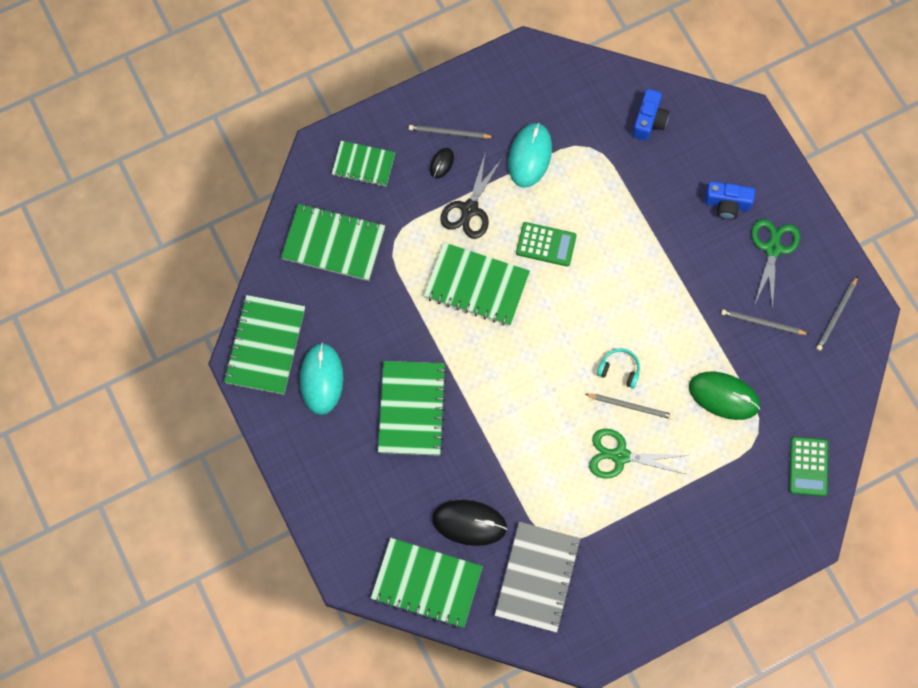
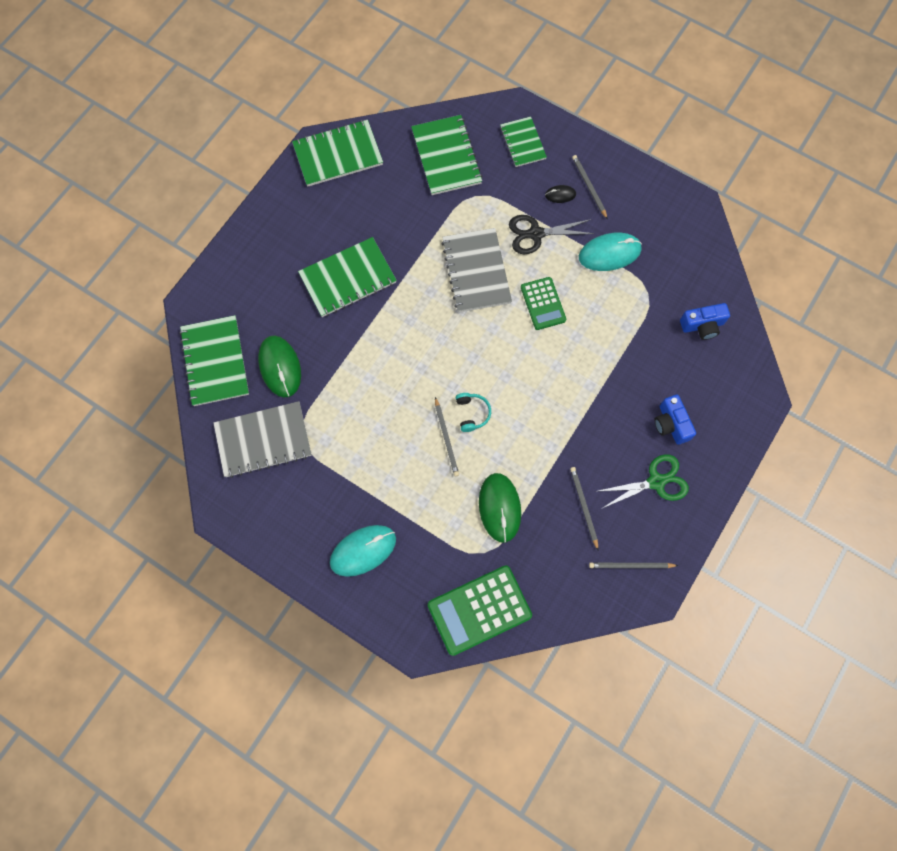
camera: 60 degrees right, 0 degrees up
turquoise mouse [300,343,343,415] -> turquoise mouse moved to [330,525,396,577]
green notebook [423,242,530,326] -> grey notebook [441,228,512,313]
black mouse [432,500,507,546] -> green mouse [258,336,301,397]
green scissors [589,429,688,479] -> none
green calculator [789,437,828,497] -> green calculator [428,565,532,656], size x1.62

